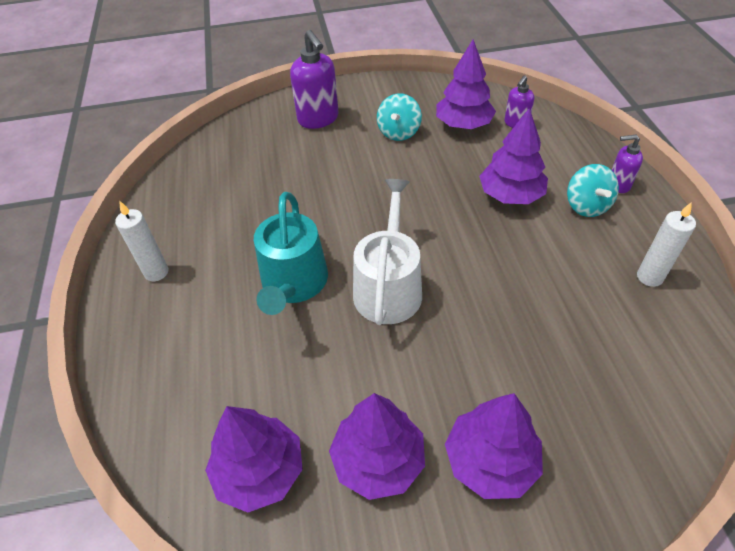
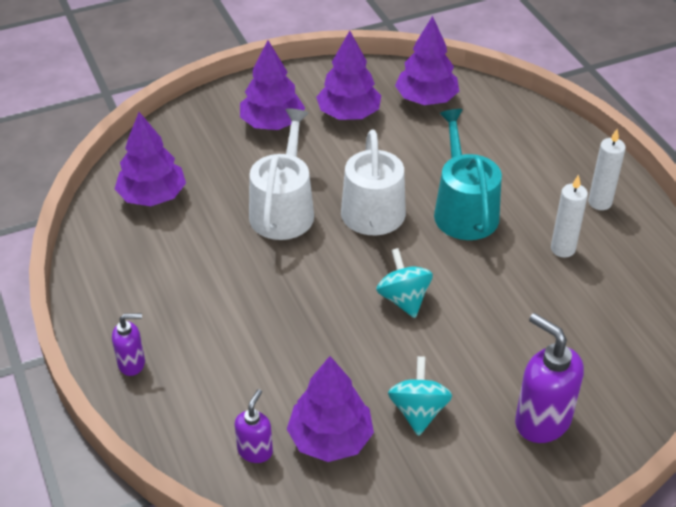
camera: 165 degrees right, 5 degrees down
purple tree [479,108,548,204] -> purple tree moved to [115,112,186,206]
turquoise spinning top [567,164,619,217] -> turquoise spinning top moved to [376,248,433,318]
white candle [637,202,696,287] -> white candle moved to [551,175,588,258]
none -> white watering can [249,109,314,240]

